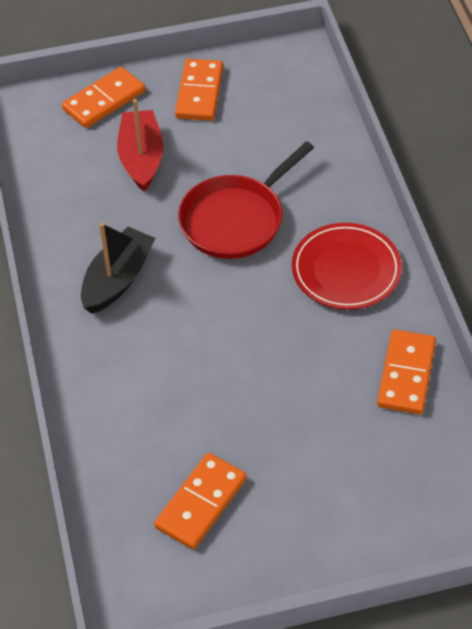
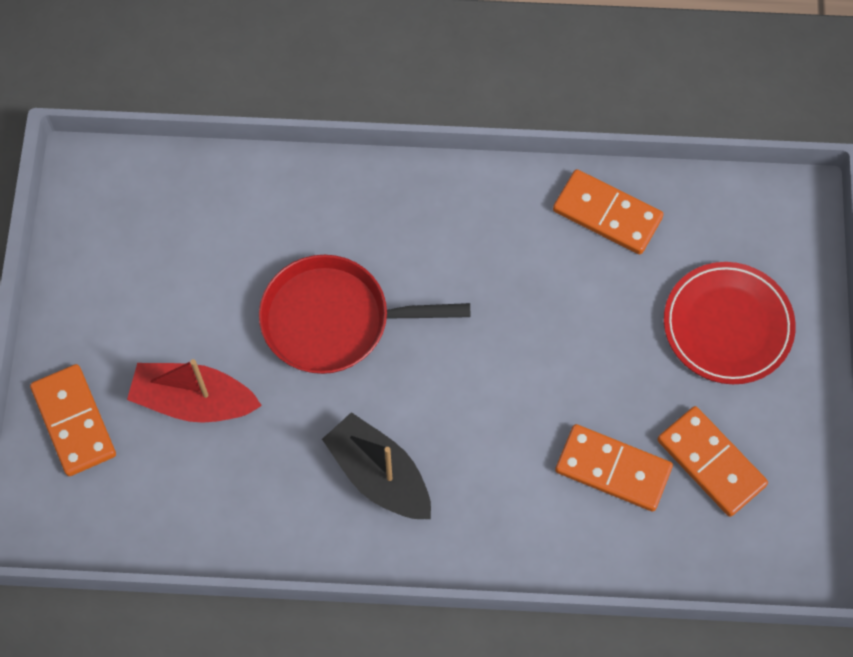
camera: 75 degrees left, 15 degrees up
orange domino [175,59,223,121] -> orange domino moved to [555,424,673,511]
red pan [178,141,314,259] -> red pan turned 120 degrees clockwise [259,255,470,374]
red plate [292,223,402,310] -> red plate moved to [664,262,796,384]

